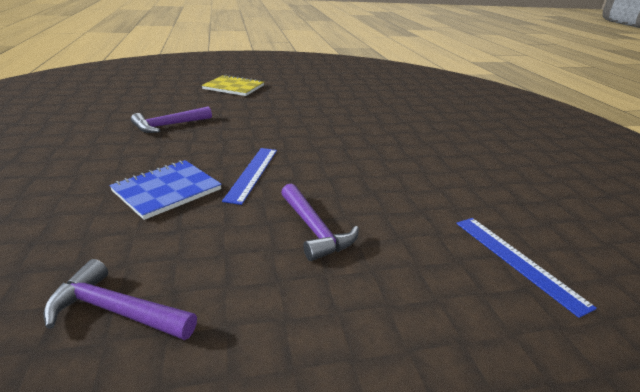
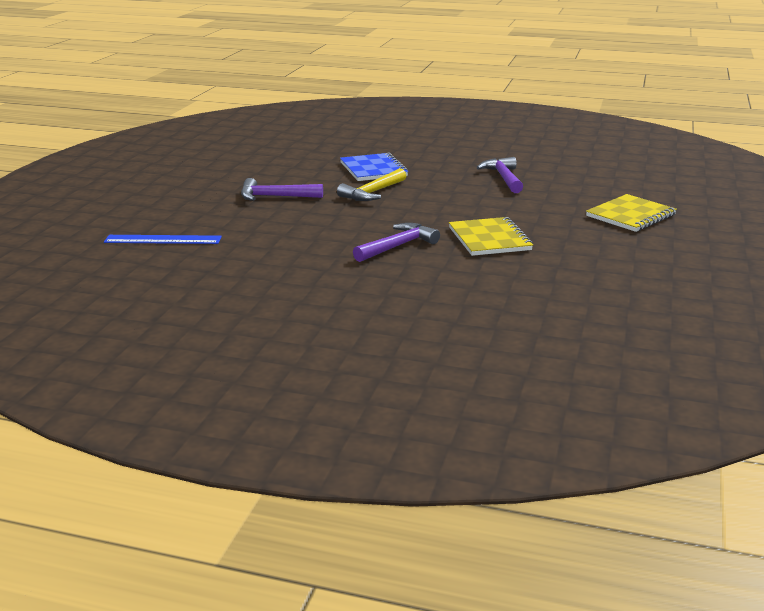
camera: 120 degrees right, 5 degrees down
purple hammer [43,259,197,340] -> purple hammer moved to [353,223,440,262]
blue ruler [222,148,277,205] -> yellow hammer [337,168,406,201]
none -> yellow notebook [449,217,533,256]

